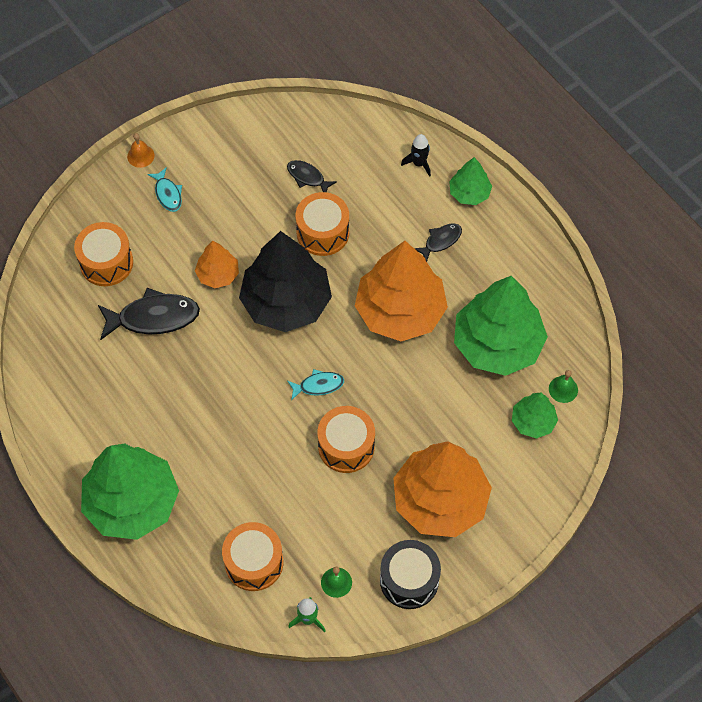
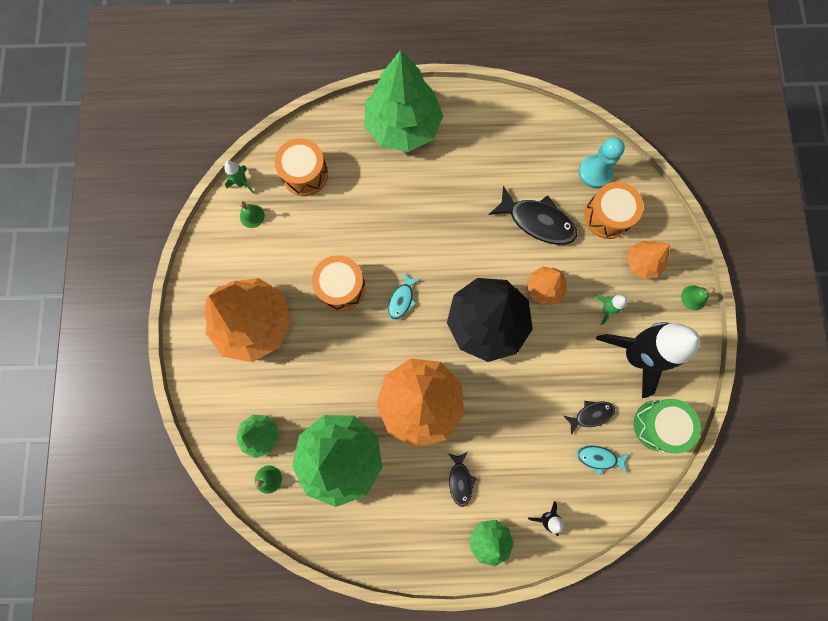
camera: 125 degrees right, 15 degrees up
black fish [98,288,200,340] -> black fish turned 90 degrees counterclockwise [489,186,577,245]
orange bell [127,133,155,168] -> green bell [681,285,715,310]
turquoise fish [148,167,182,212] -> turquoise fish moved to [576,445,629,475]
orange drum [296,192,349,256] -> none
black drum [380,540,441,609] -> none
none -> turquoise pawn [579,137,625,188]
none -> green rocket [595,295,627,325]
none -> black rocket [596,322,700,398]
none -> orange tree [627,241,669,279]
none -> green drum [634,399,701,453]

